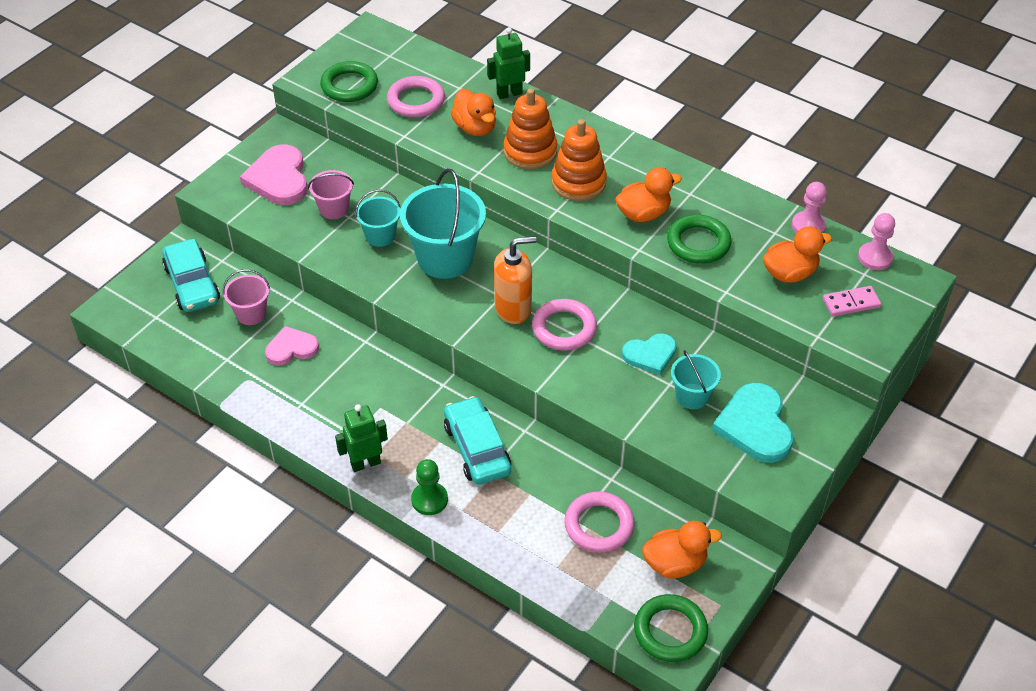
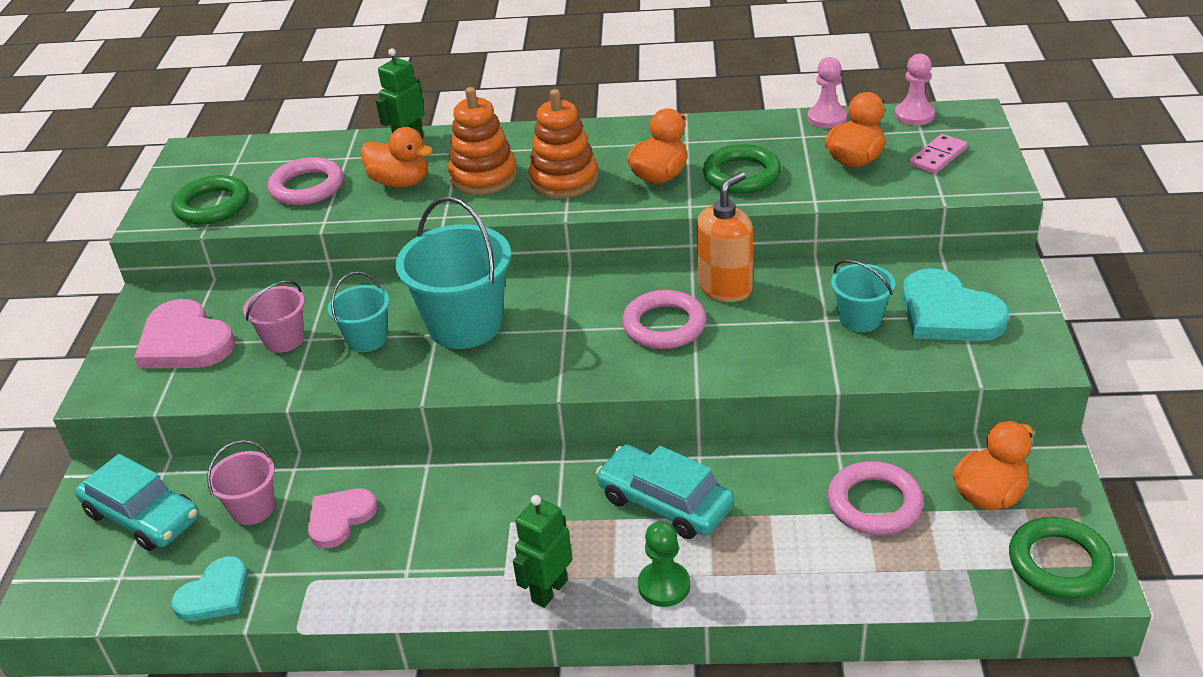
camera: 30 degrees left, 10 degrees down
orange soap dispenser [494,236,537,324] -> orange soap dispenser moved to [697,172,753,302]
turquoise heart [622,333,677,375] -> turquoise heart moved to [171,556,248,621]

